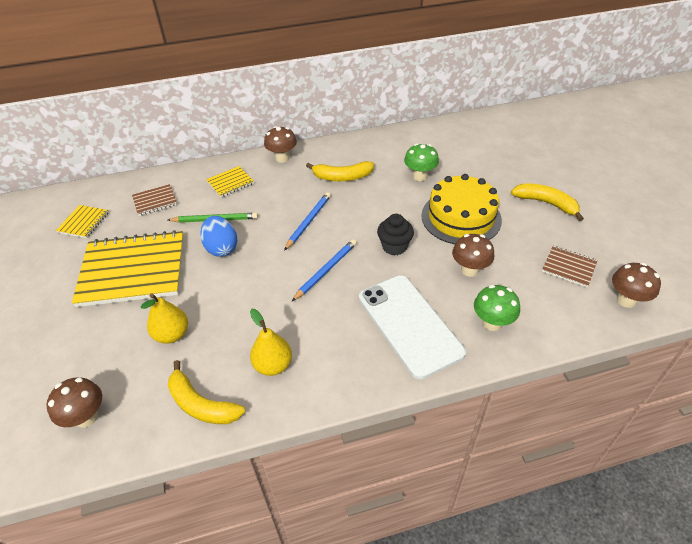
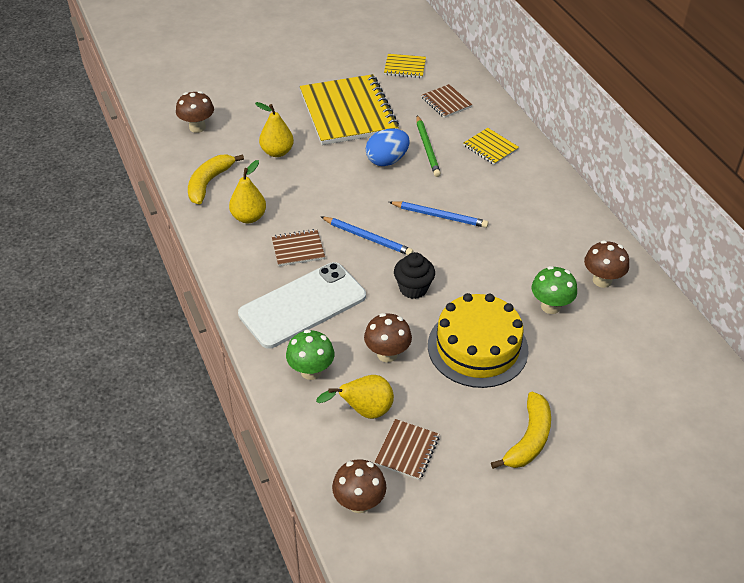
camera: 80 degrees right, 0 degrees up
brown mushroom [264,126,297,163] -> brown mushroom moved to [584,240,629,288]
yellow banana [306,161,374,181] -> none
none -> brown notebook [271,229,325,266]
none -> yellow pear [316,375,394,419]

